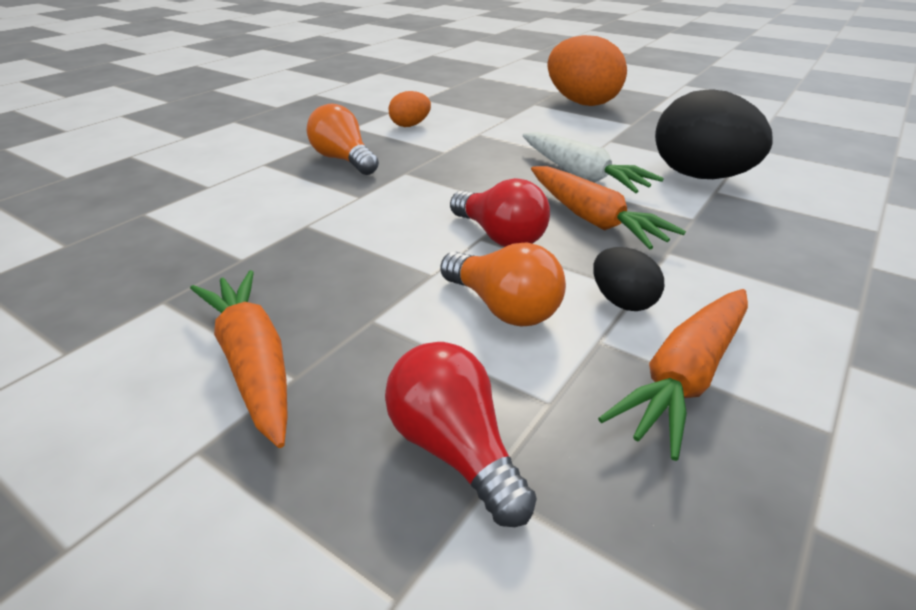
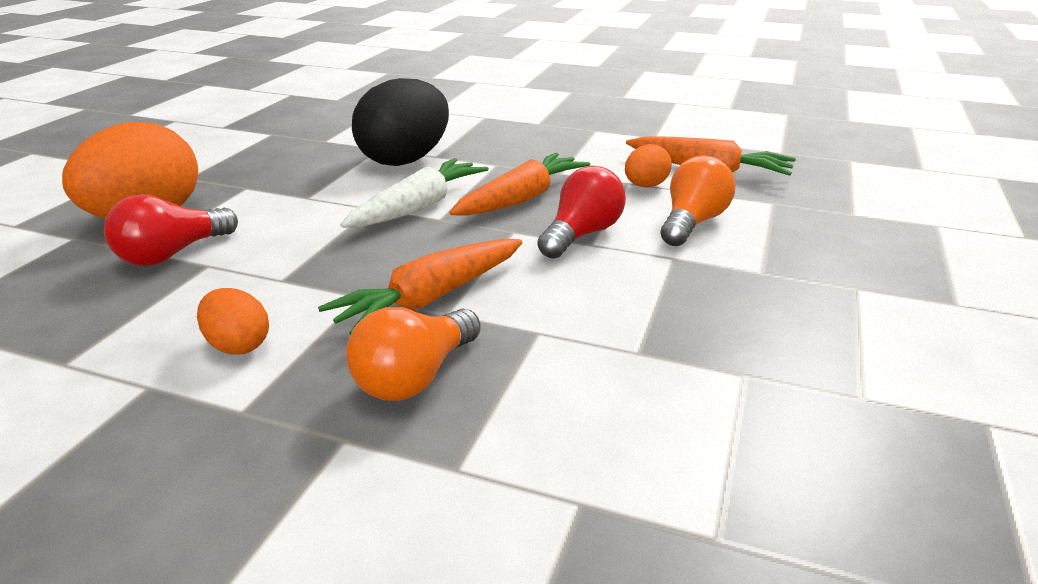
camera: 105 degrees left, 5 degrees down
orange carrot [190,270,288,448] -> orange carrot moved to [318,239,523,335]
red light bulb [385,342,537,527] -> red light bulb moved to [104,194,238,266]
black egg [593,247,664,311] -> orange egg [625,144,672,187]

